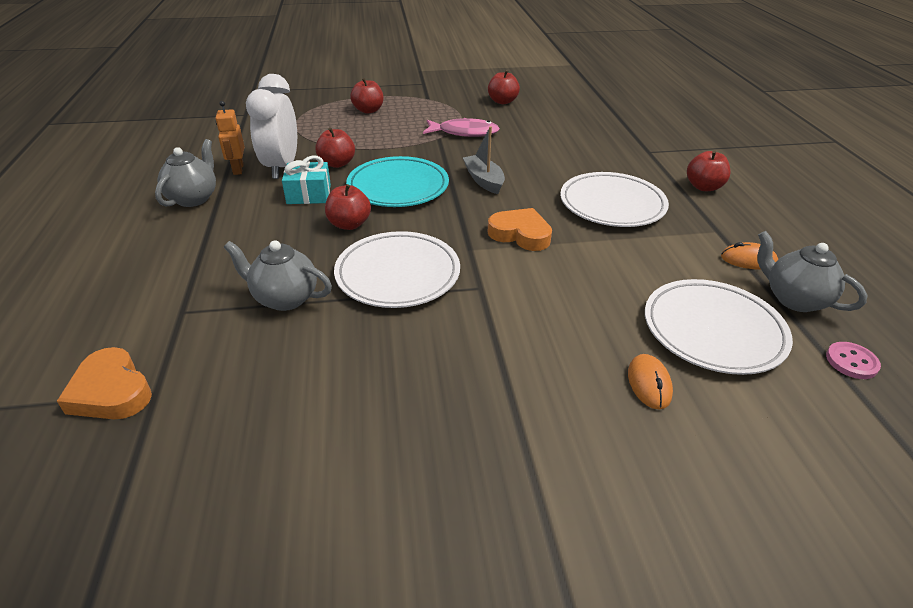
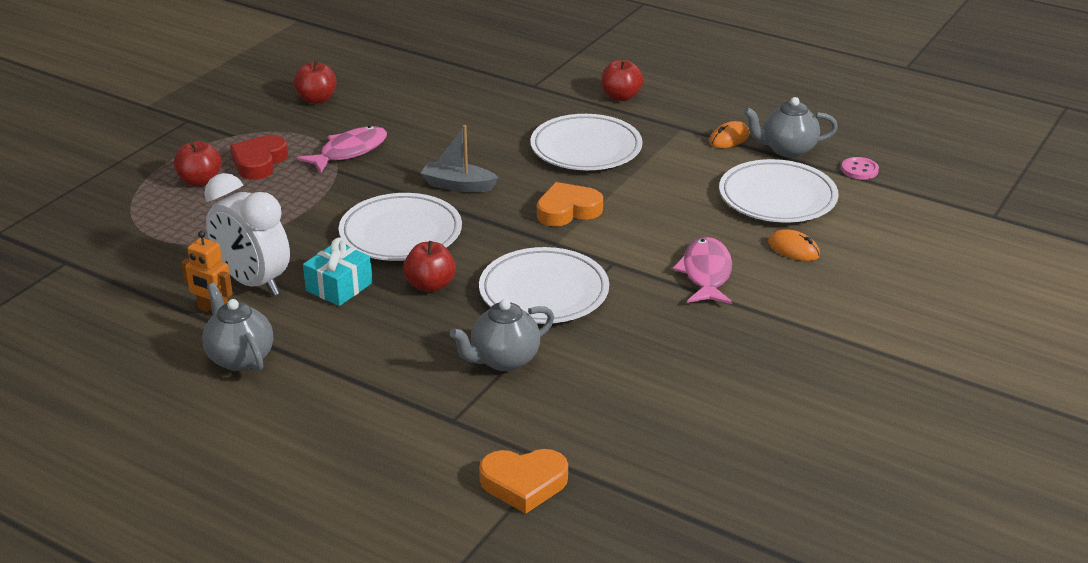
camera: 50 degrees left, 5 degrees down
red apple [315,128,355,168] -> none
turquoise plate [346,156,449,207] -> white plate [339,193,462,261]
none -> red heart [230,135,288,180]
none -> pink fish [673,237,732,304]

